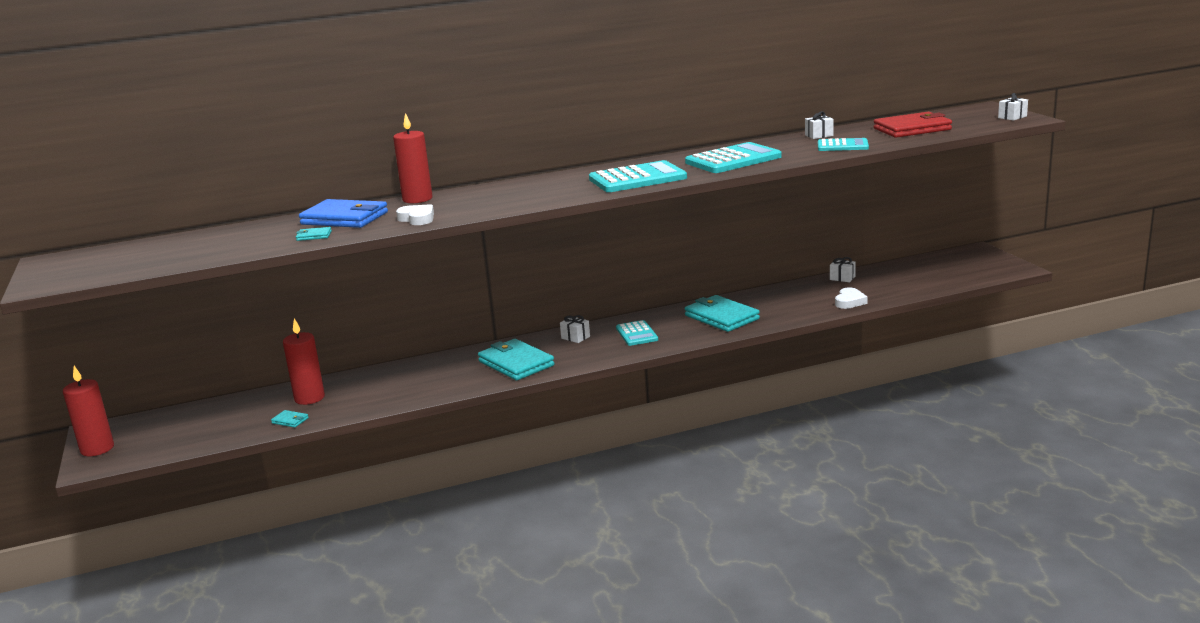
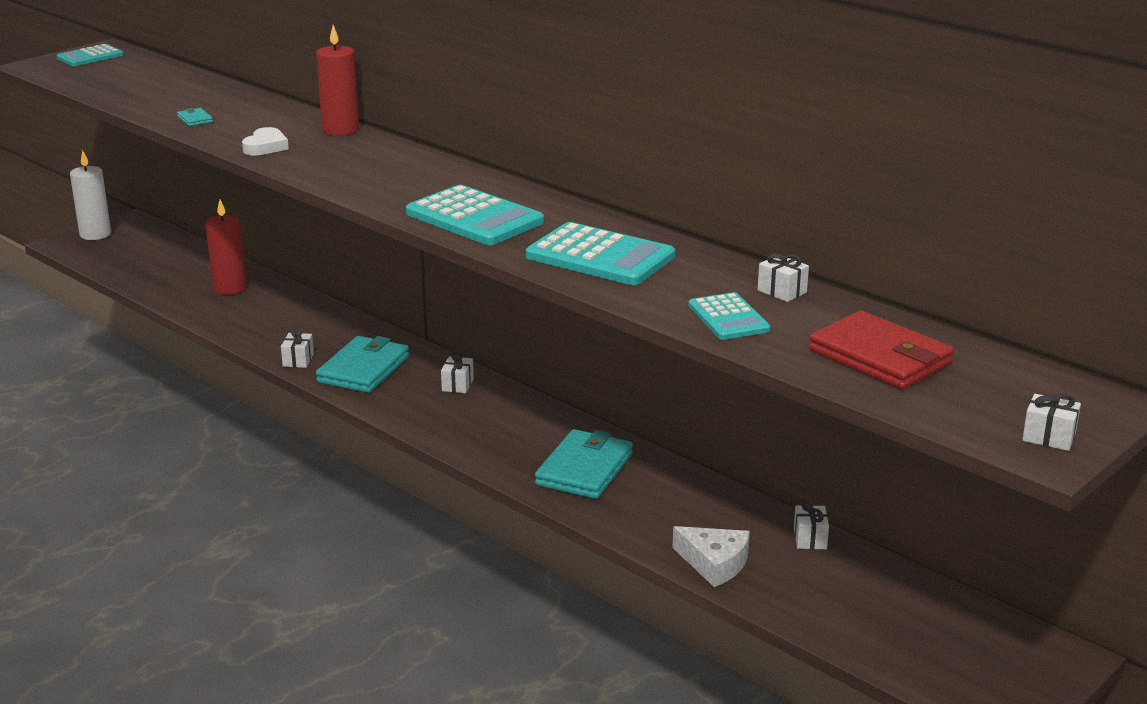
camera: 60 degrees right, 5 degrees up
red candle [63,366,114,456] -> white candle [70,150,111,240]
turquoise wallet [271,410,309,428] -> none
blue wallet [299,199,388,228] -> none
turquoise calculator [616,320,658,346] -> turquoise calculator moved to [57,44,124,66]
white heart [835,287,868,309] -> white cheese [673,526,750,587]
none -> white gift [281,329,314,368]

